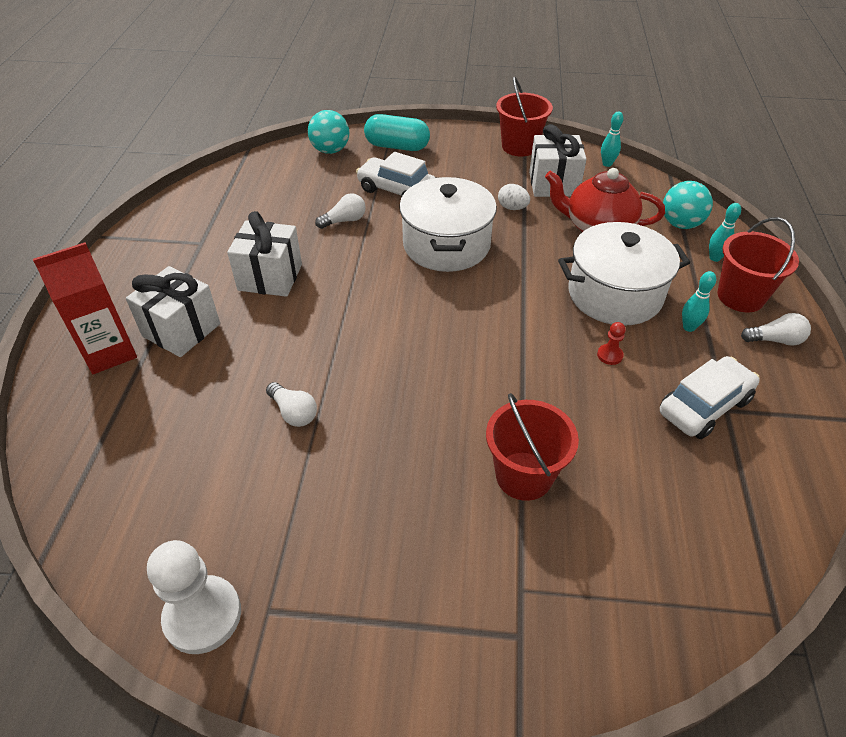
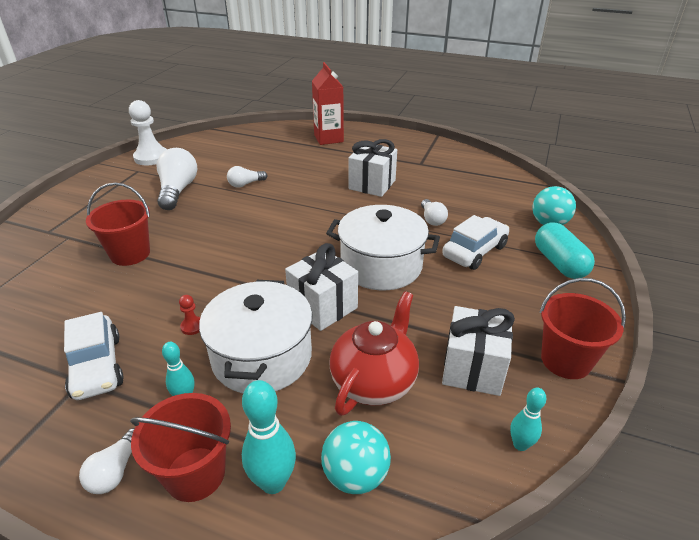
camera: 105 degrees right, 10 degrees down
white gift [126,266,220,357] -> white gift moved to [285,243,358,331]
turquoise capsule [364,114,430,151] -> turquoise capsule turned 45 degrees counterclockwise [535,223,595,279]
white egg [498,184,530,210] -> none
turquoise bowling pin [709,203,741,262] -> turquoise bowling pin [242,380,296,494], size x1.66
none -> white light bulb [157,148,198,210]

